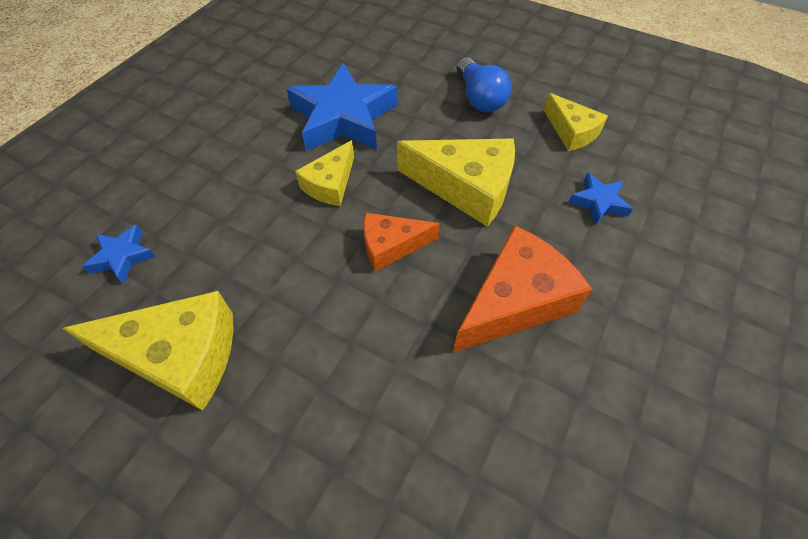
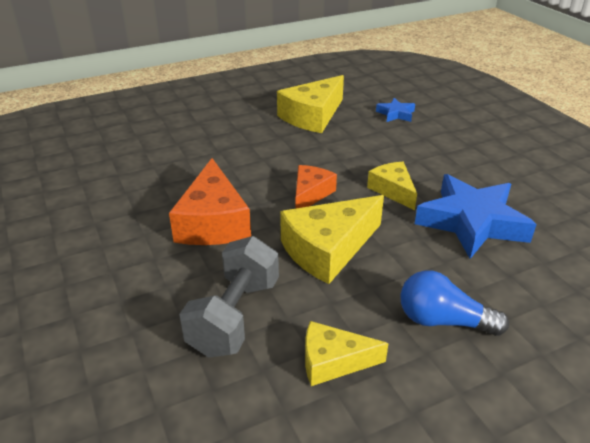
camera: 125 degrees right, 20 degrees down
blue star [569,173,633,225] -> grey dumbbell [179,236,279,358]

